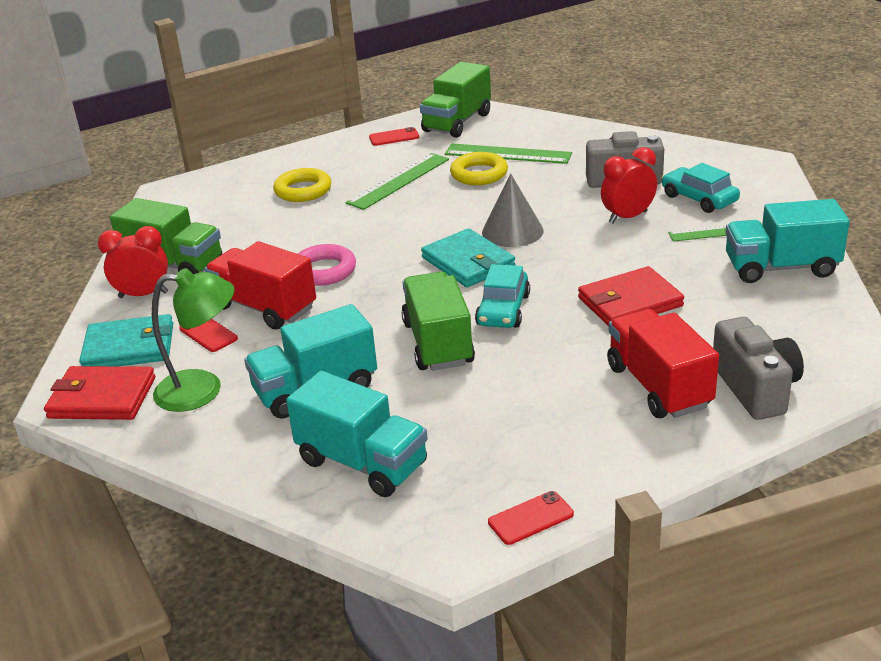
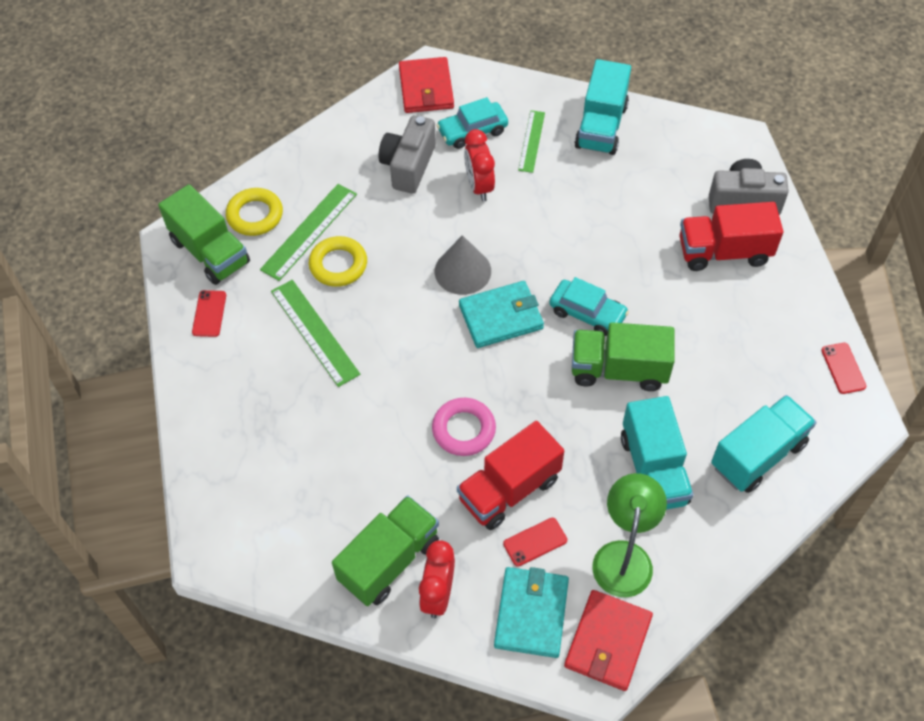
camera: 75 degrees left, 25 degrees up
yellow ring [273,168,331,202] -> yellow ring moved to [226,188,283,236]
red wallet [578,266,684,326] -> red wallet moved to [399,57,454,113]

